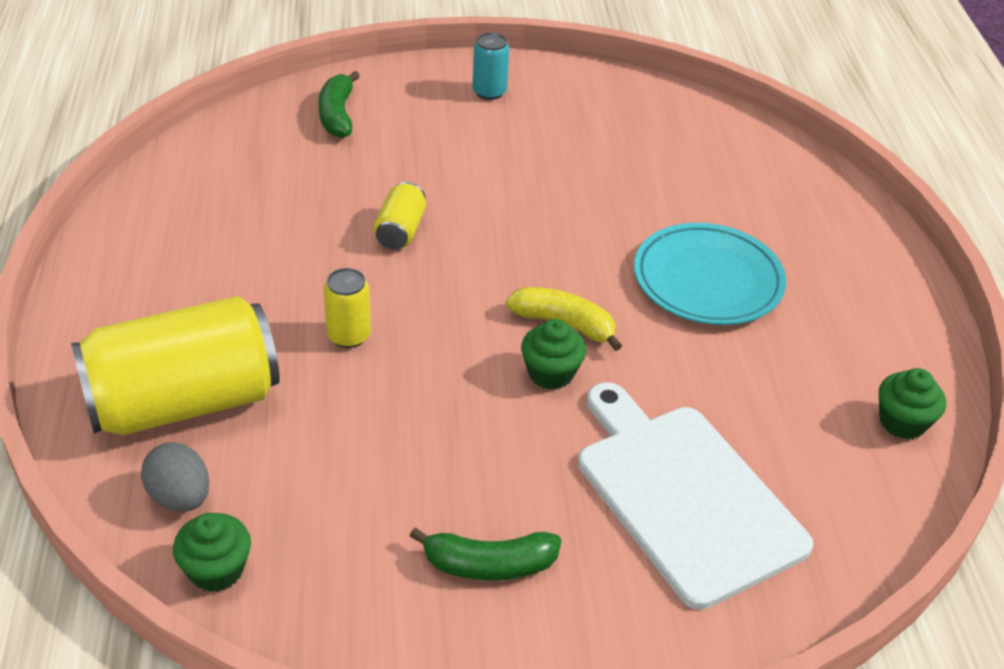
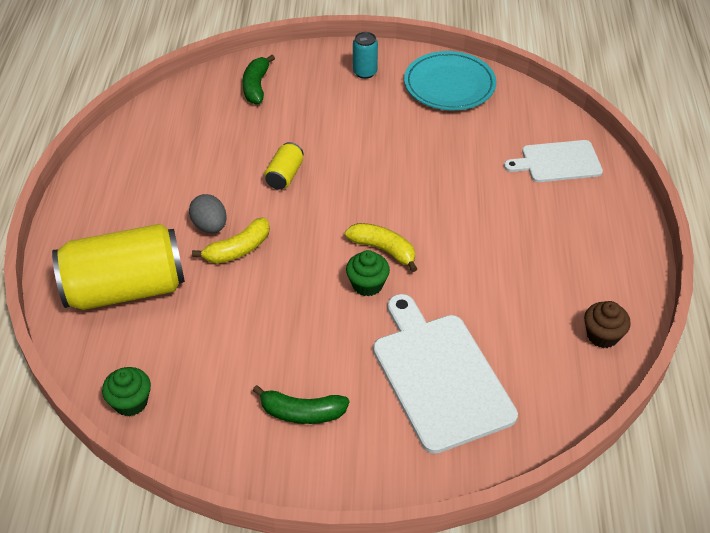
camera: 10 degrees right, 5 degrees up
grey egg [141,442,209,512] -> grey egg moved to [189,194,227,233]
yellow can [324,268,371,348] -> yellow banana [192,218,270,264]
turquoise plate [634,223,786,325] -> turquoise plate moved to [404,51,496,110]
green cupcake [879,368,946,440] -> brown cupcake [584,301,631,348]
none -> white cutting board [504,140,603,182]

